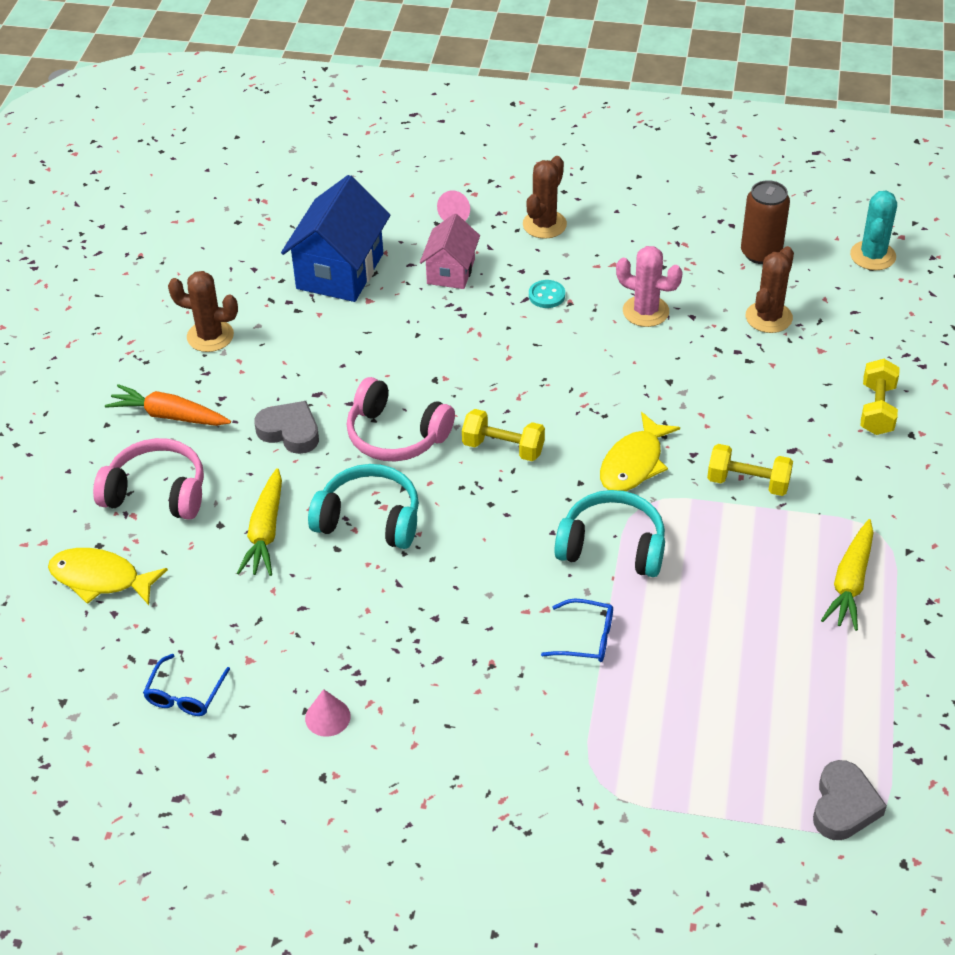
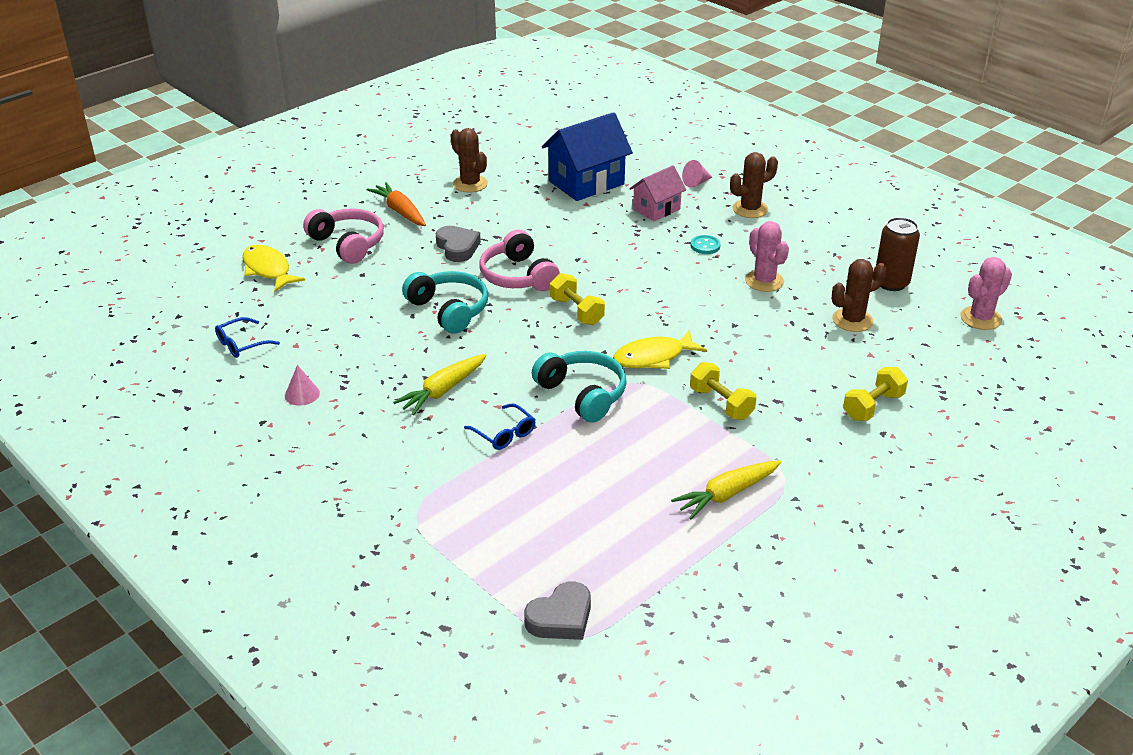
camera: 35 degrees right, 10 degrees down
yellow carrot [237,468,282,576] -> yellow carrot moved to [393,354,487,415]
turquoise cactus [850,191,897,270] -> pink cactus [960,257,1012,330]

